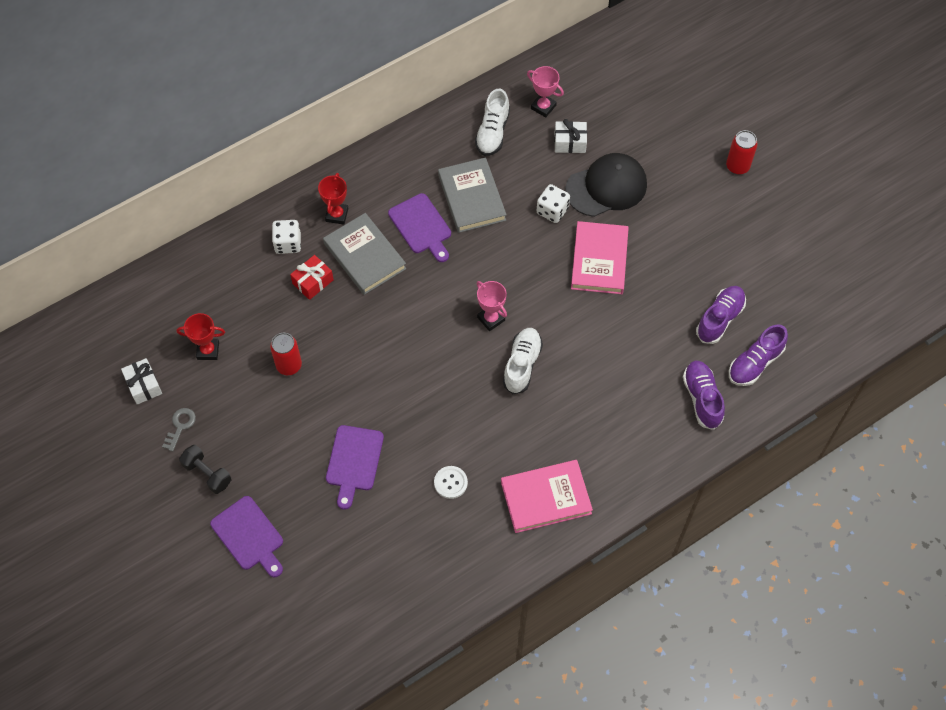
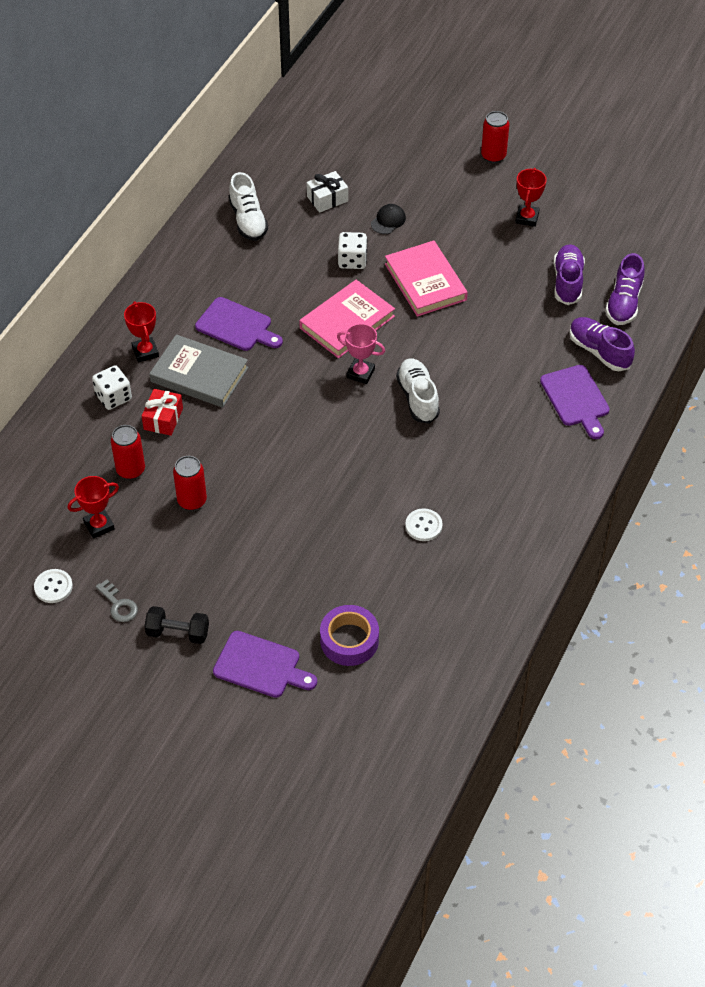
camera: 30 degrees left, 10 degrees down
white gift [121,358,162,404] -> white button [34,569,73,603]
grey key [162,408,196,452] -> grey key turned 150 degrees clockwise [96,579,138,622]
purple cutting board [326,425,384,510] -> purple cutting board moved to [540,365,610,439]
grey book [438,157,507,233] -> none
pink book [501,460,593,533] -> pink book moved to [299,280,395,358]
pink trophy [527,66,564,118] -> none
black cap [565,153,647,217] -> black cap [371,204,406,234], size x0.44
none -> red can [111,425,145,479]
none -> purple tape [320,605,379,666]
none -> red trophy [515,168,547,227]

